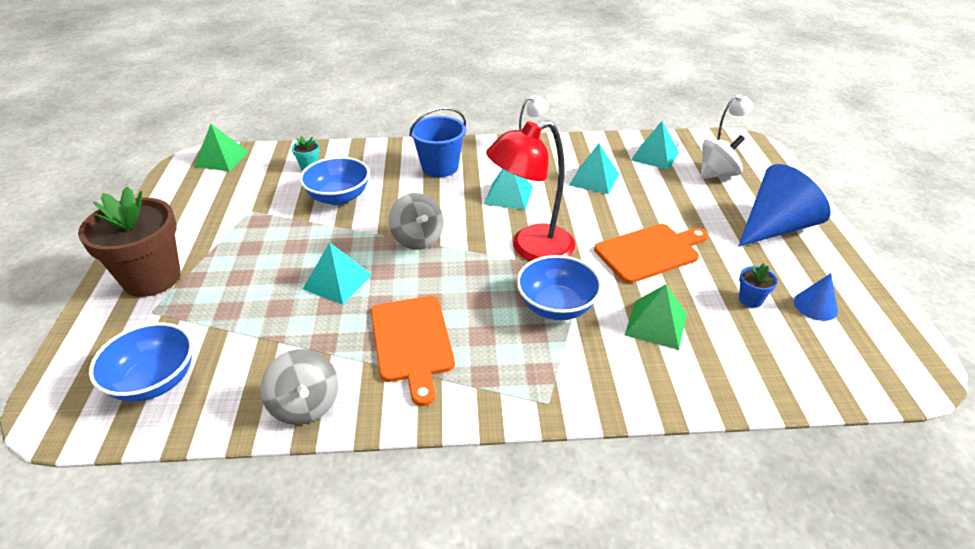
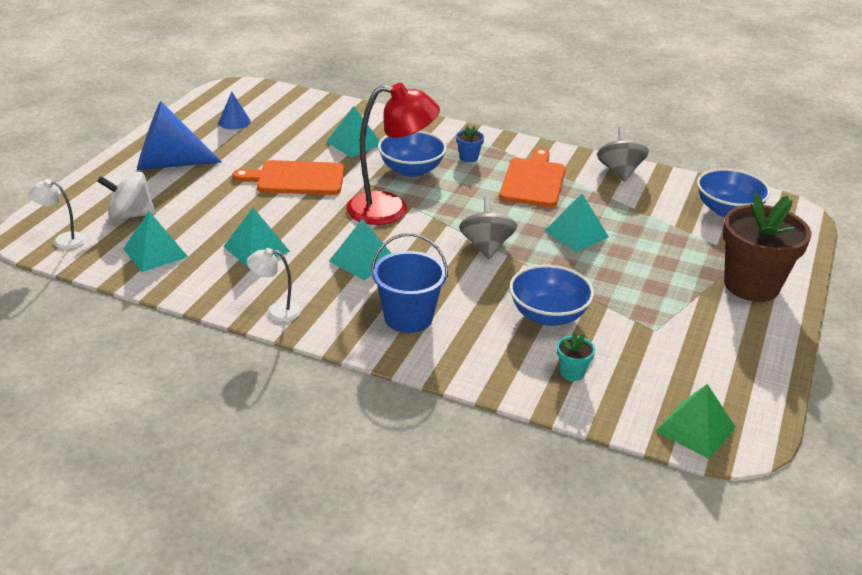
camera: 155 degrees left, 5 degrees down
green pyramid [625,284,687,350] -> turquoise pyramid [326,106,380,157]
blue flower pot [739,263,778,308] -> blue flower pot moved to [456,126,484,162]

